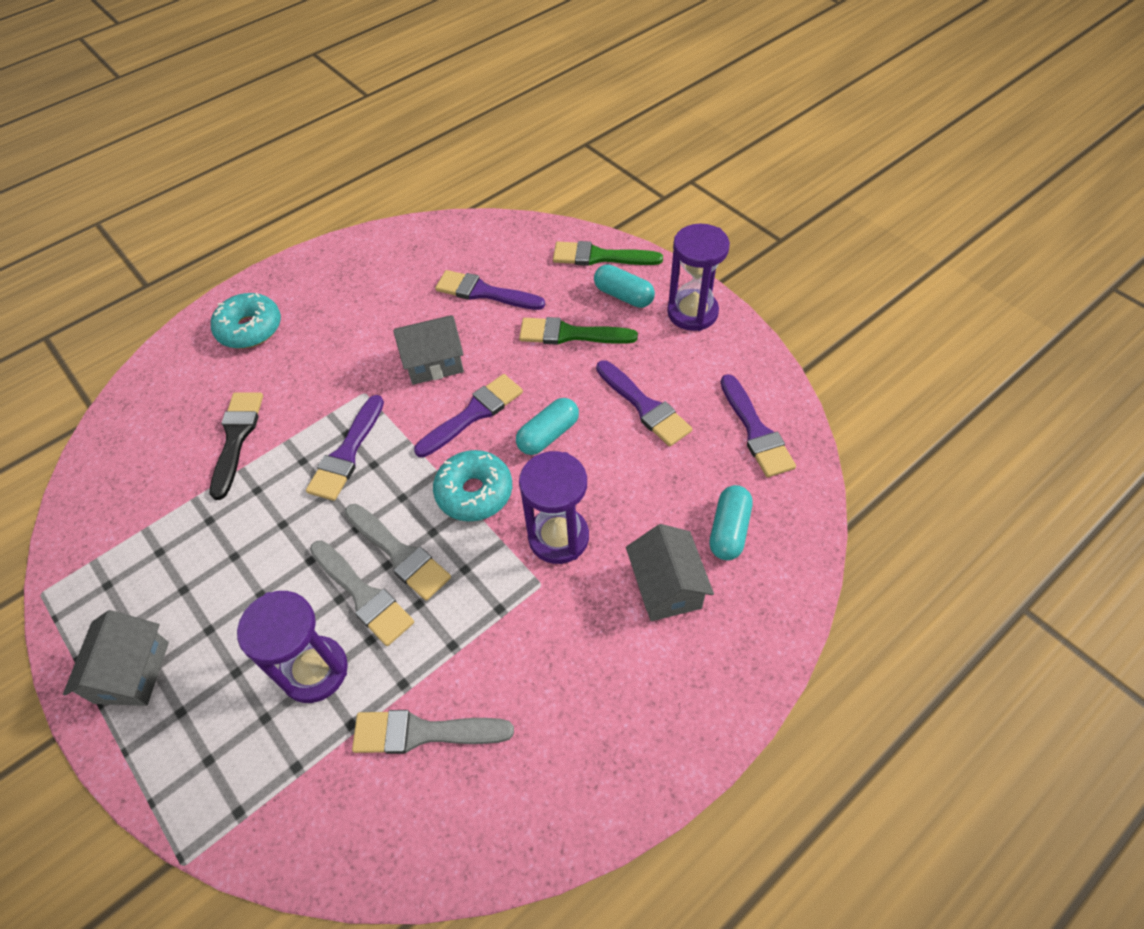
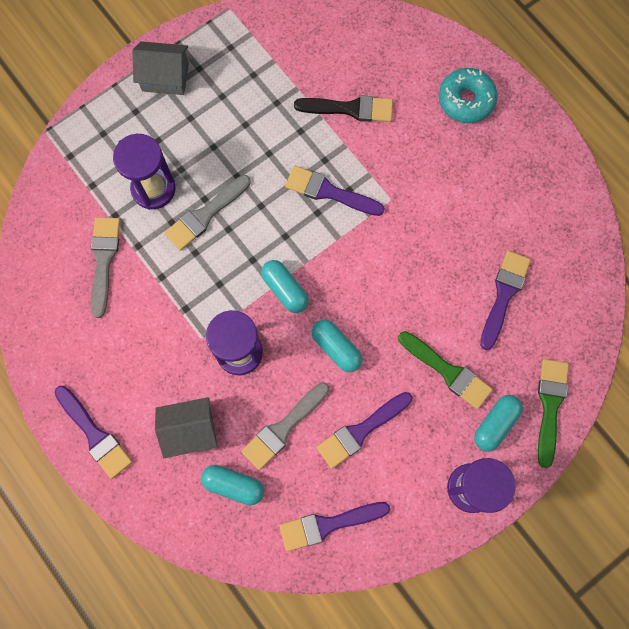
camera: 90 degrees right, 20 degrees up
grey brush [345,504,451,601] -> grey brush moved to [241,382,329,470]
grey house [393,315,464,385] -> none
purple brush [414,374,523,457] -> purple brush moved to [54,386,132,479]
turquoise donut [433,450,512,522] -> turquoise capsule [261,260,309,313]
green brush [519,317,638,345] -> green brush turned 120 degrees clockwise [398,331,493,409]

